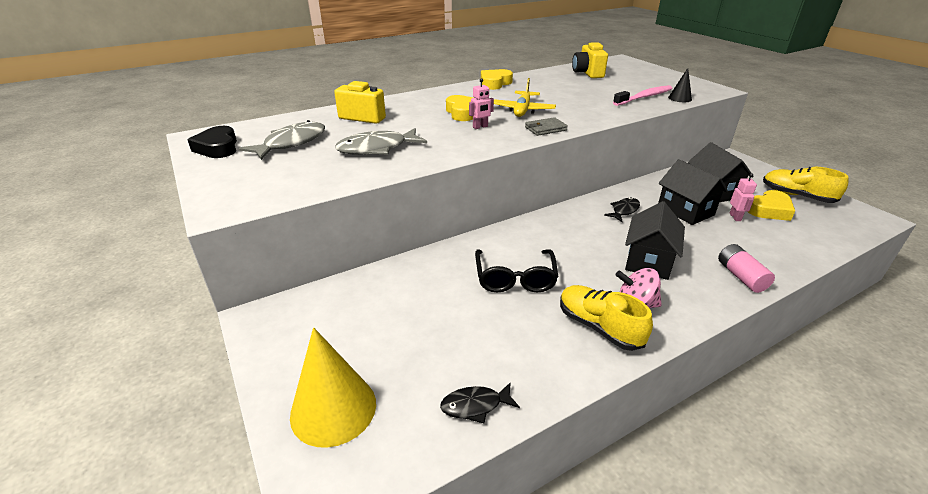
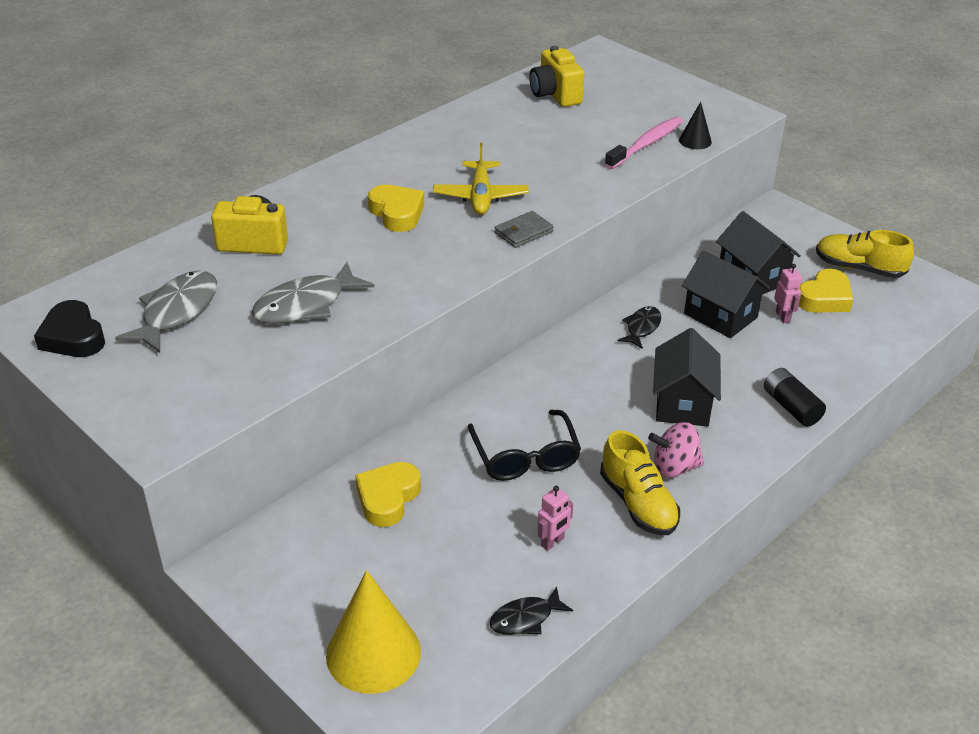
camera: 15 degrees left, 5 degrees up
pink robot [469,78,494,129] -> pink robot moved to [538,486,573,551]
yellow heart [481,69,513,90] -> yellow heart moved to [355,462,421,527]
yellow shoe [560,285,653,351] -> yellow shoe turned 150 degrees counterclockwise [600,430,680,535]
pink battery [718,244,775,293] -> black battery [764,368,826,427]

